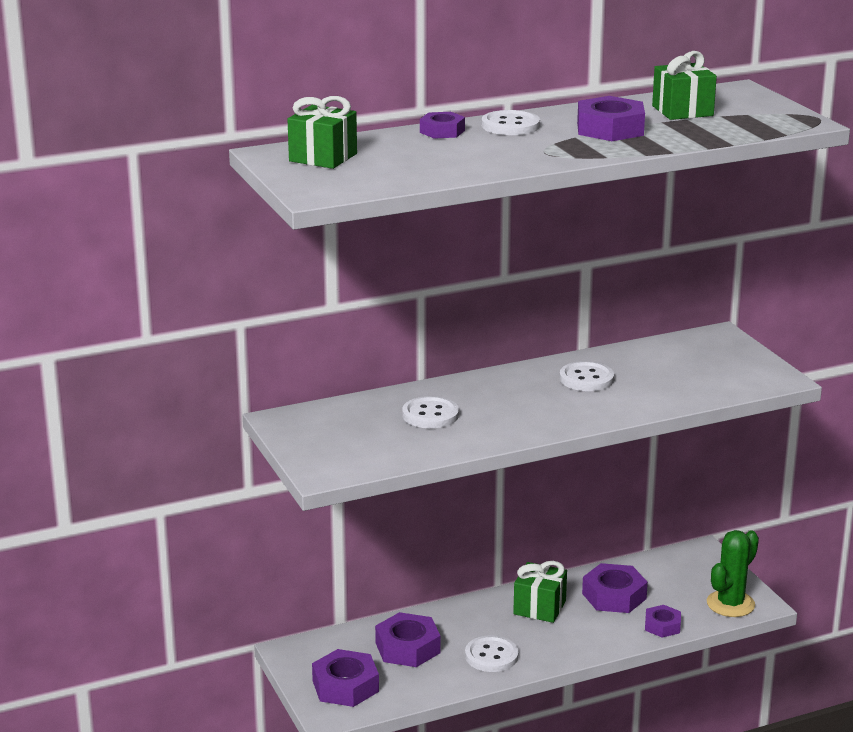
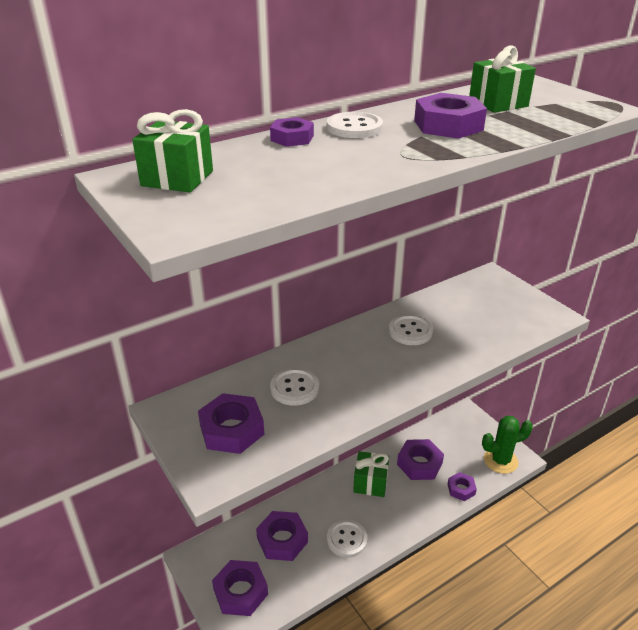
camera: 10 degrees left, 10 degrees up
green cactus [707,530,759,617] -> green cactus turned 45 degrees clockwise [482,416,533,474]
none -> purple nut [198,393,264,454]

